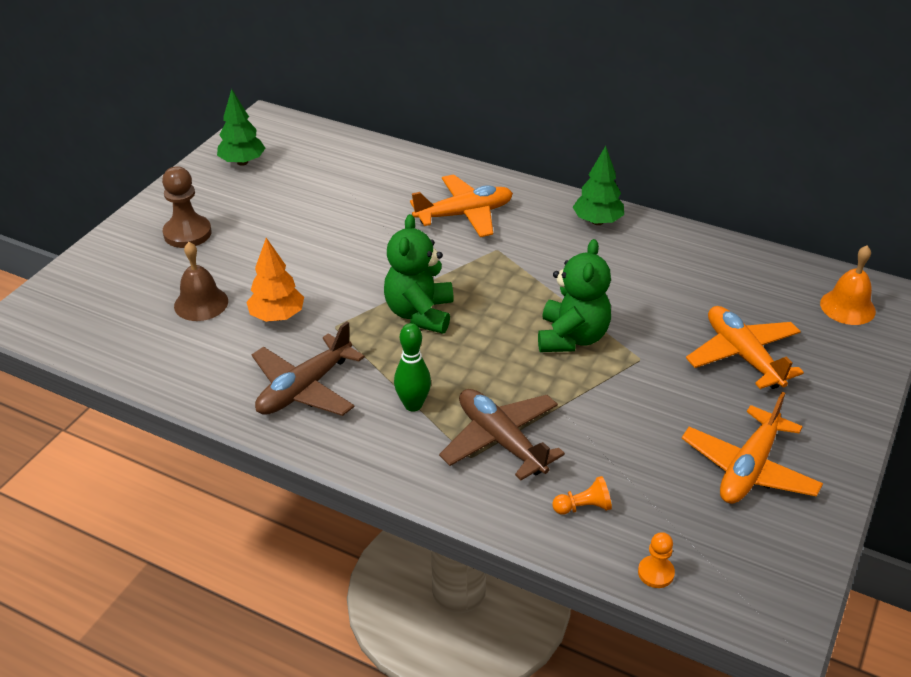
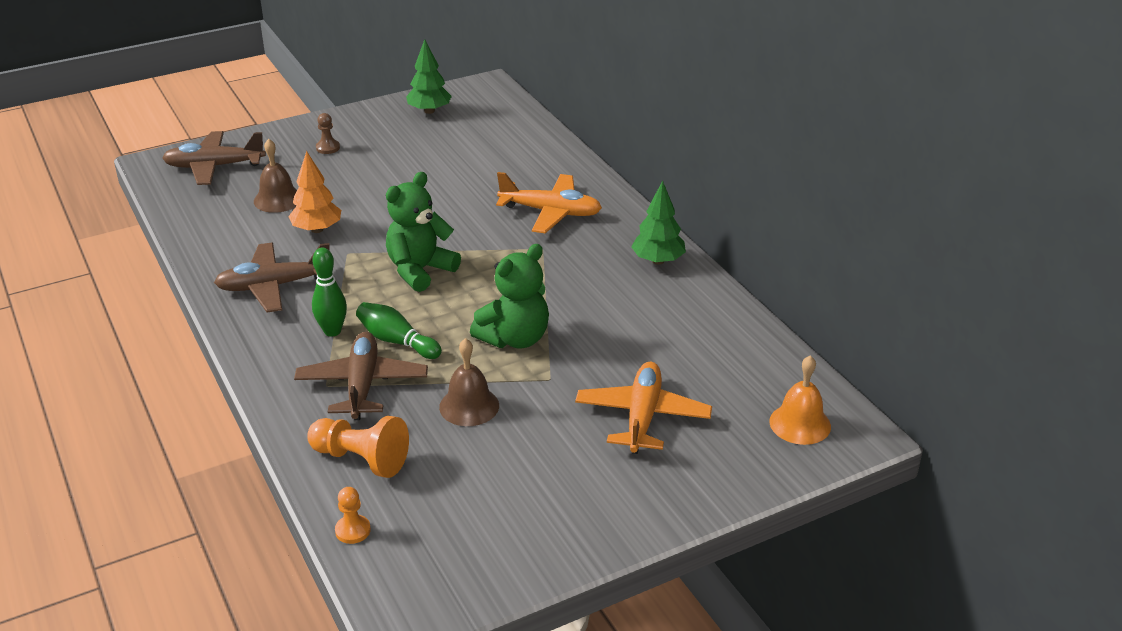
camera: 35 degrees right, 5 degrees down
brown pawn [162,167,212,248] -> brown pawn [316,113,340,154], size x0.55
orange pawn [552,476,612,514] -> orange pawn [307,416,409,478], size x1.82
orange plane [682,392,823,504] -> none
none -> brown plane [162,131,266,185]
none -> green bowling pin [356,302,442,359]
none -> brown bell [439,338,499,426]

